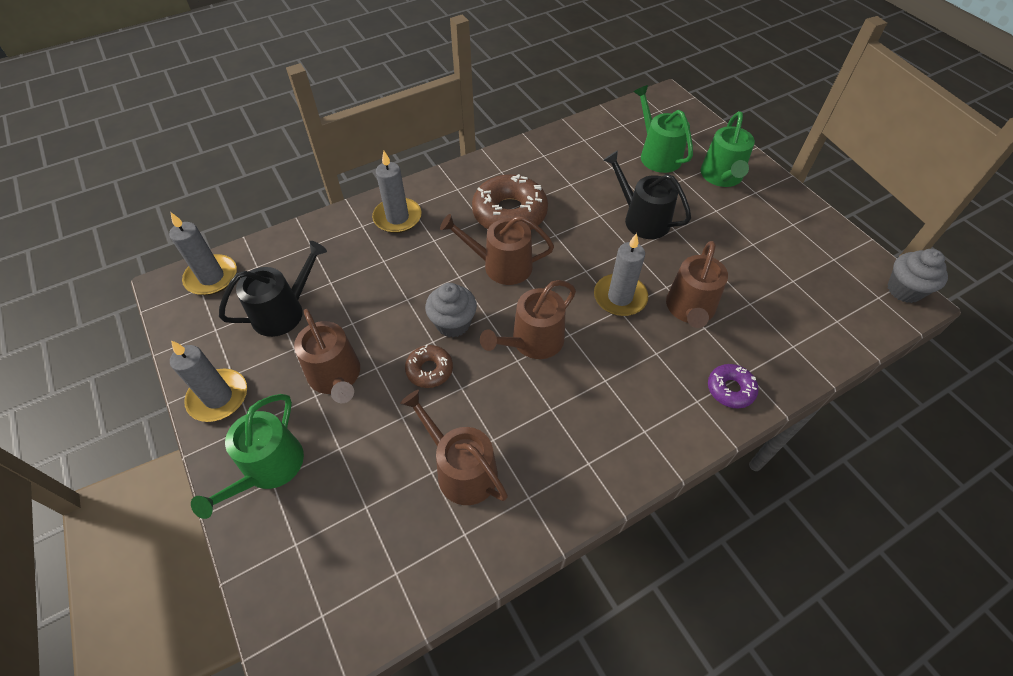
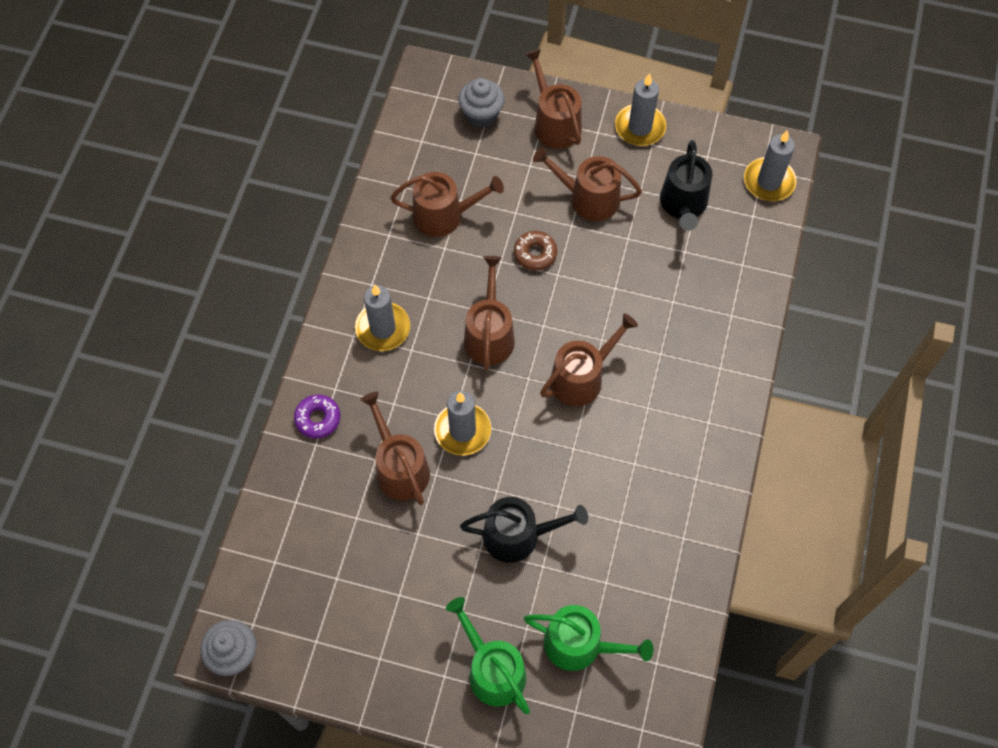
camera: 135 degrees right, 10 degrees up
green watering can [191,394,304,519] -> brown watering can [525,49,582,149]
grey candle [372,151,421,233] -> grey candle moved to [355,284,410,351]
grey cupcake [425,283,477,337] -> grey cupcake moved to [458,78,504,128]
brown donut [472,174,548,230] -> none

